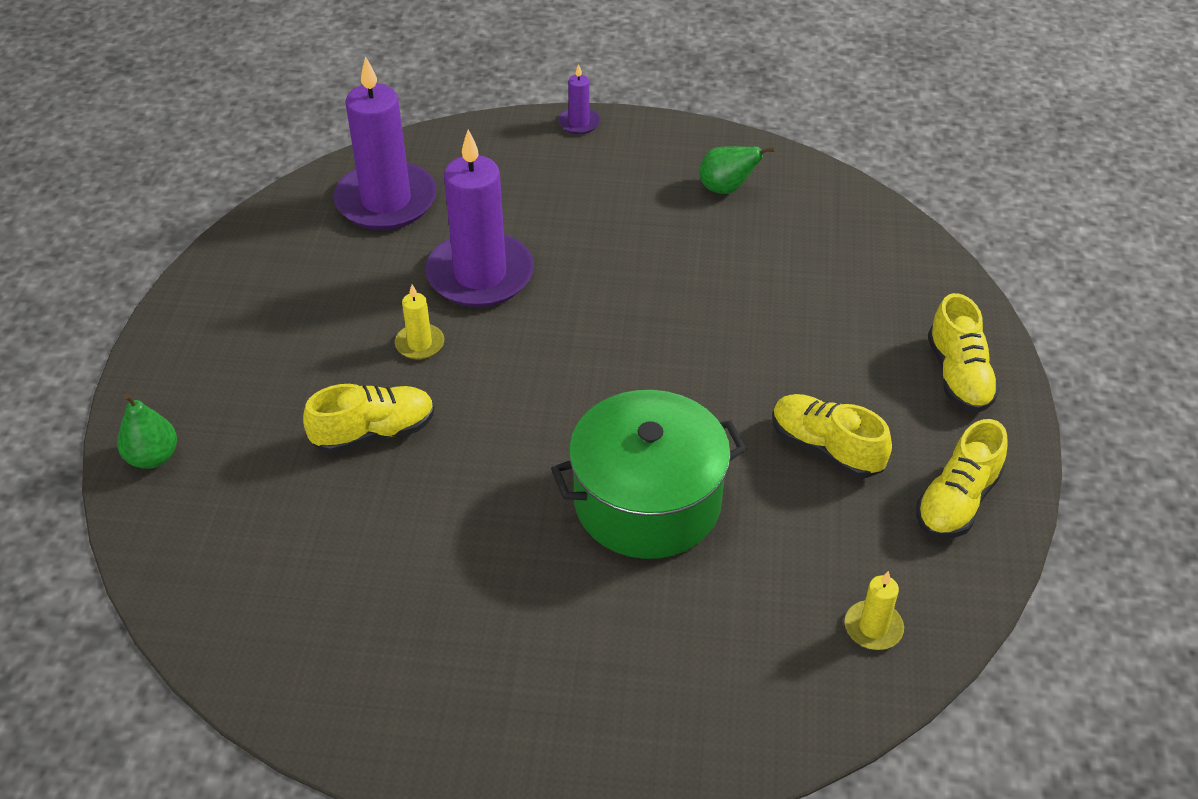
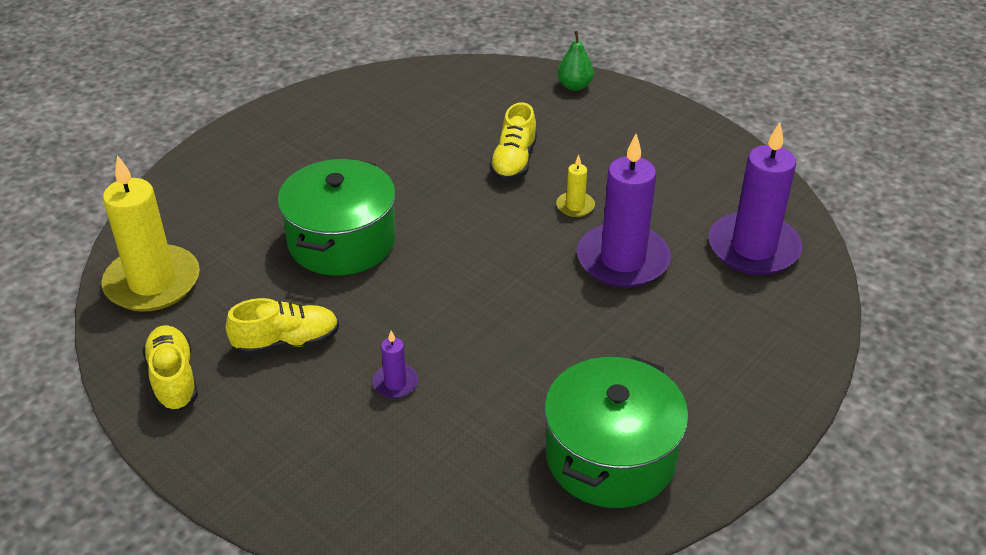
camera: 125 degrees right, 5 degrees down
purple candle [558,64,600,134] -> purple candle moved to [372,331,418,398]
green pear [699,146,775,194] -> green pot [544,356,689,508]
yellow candle [845,571,904,650] -> yellow candle [101,155,200,312], size x2.28
yellow shoe [928,293,1000,413] -> none

